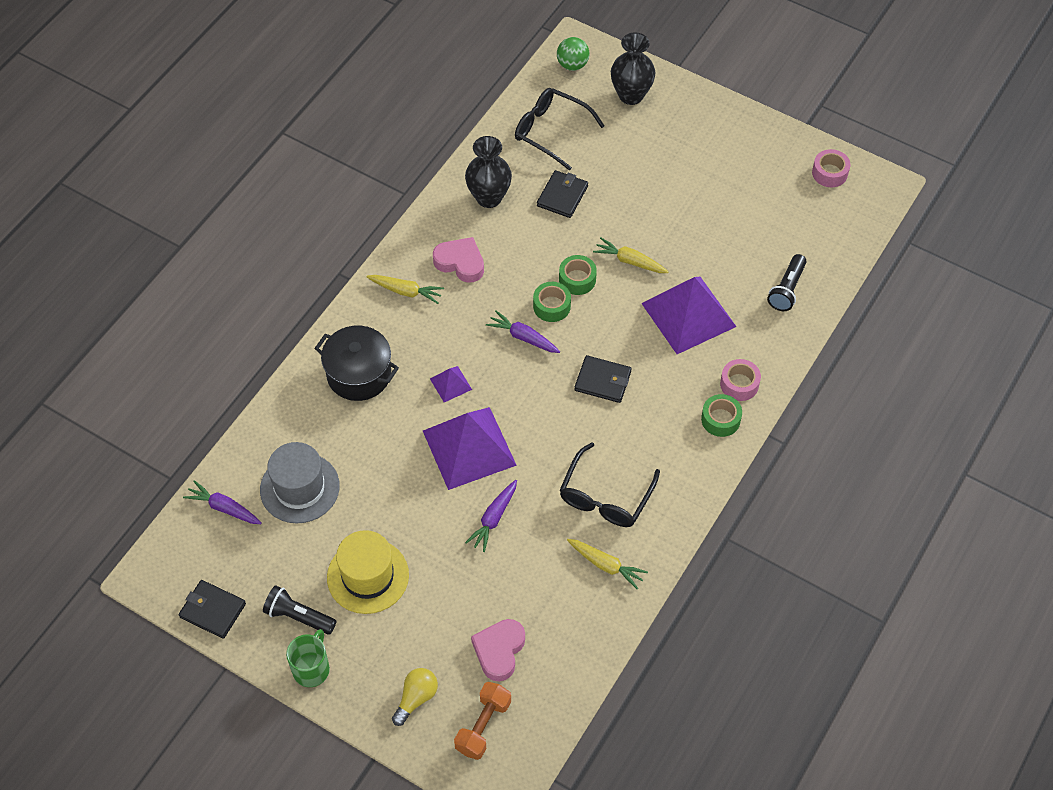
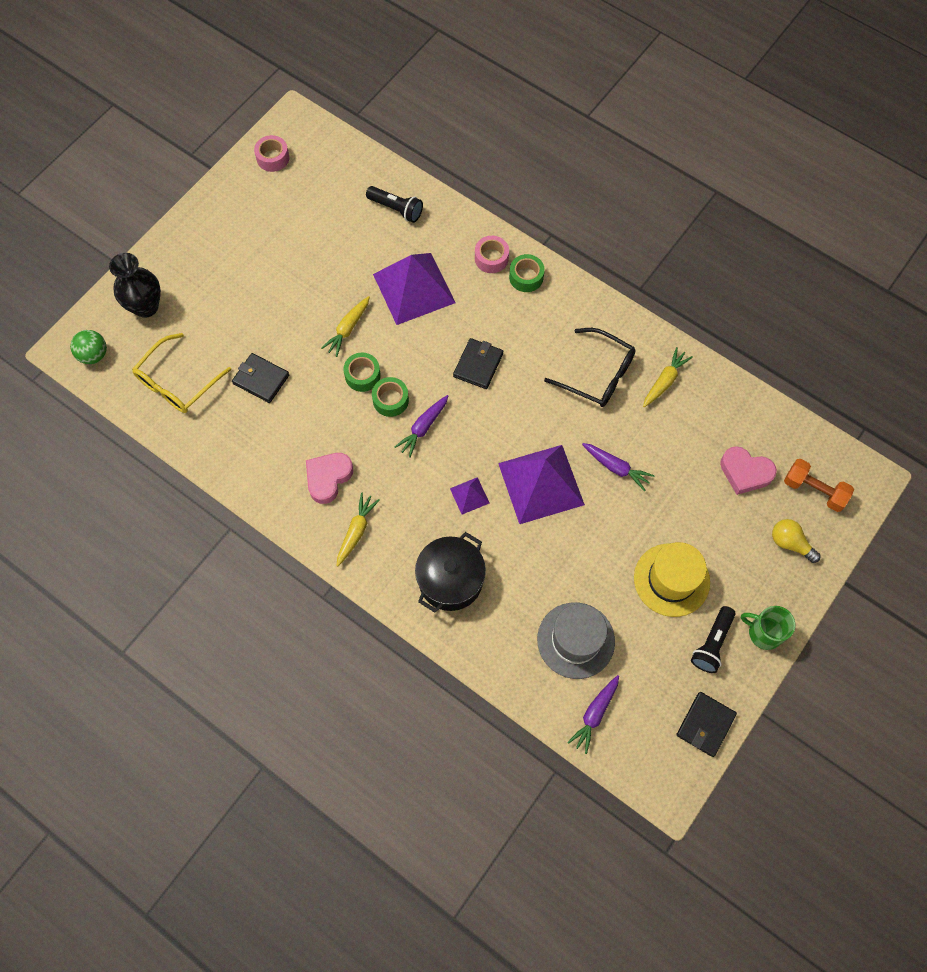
camera: 85 degrees left, 10 degrees up
black vase [465,136,512,208] -> none
black glasses [515,88,605,171] -> yellow glasses [132,333,231,413]

